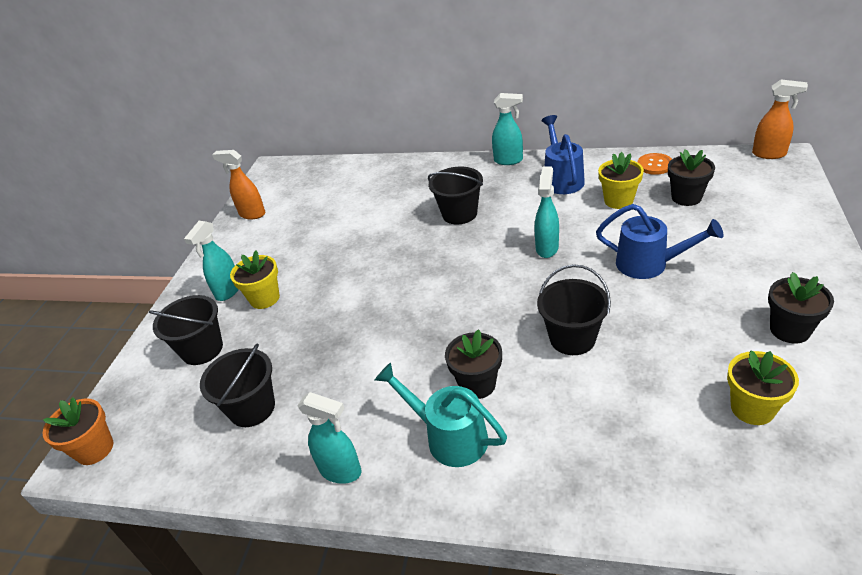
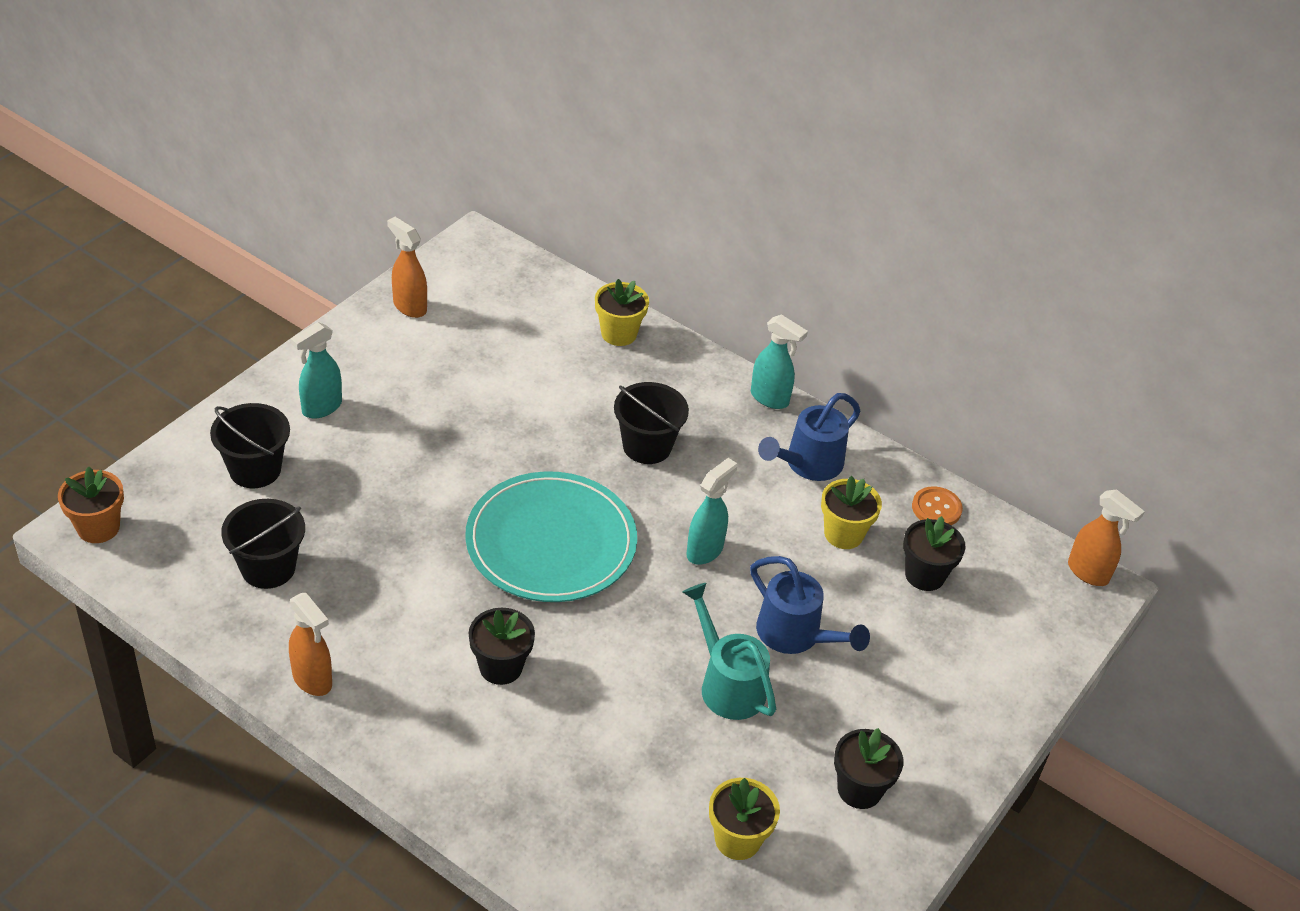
camera: 15 degrees right, 5 degrees up
yellow flower pot [230,250,280,309] -> yellow flower pot moved to [595,279,649,346]
turquoise spray bottle [297,392,361,484] -> orange spray bottle [289,593,332,696]
turquoise watering can [375,362,507,467] -> turquoise watering can moved to [682,583,776,720]
black bucket [537,264,611,355] -> none
blue watering can [541,115,585,194] -> blue watering can turned 150 degrees counterclockwise [758,393,860,481]
none -> turquoise plate [465,471,637,602]

